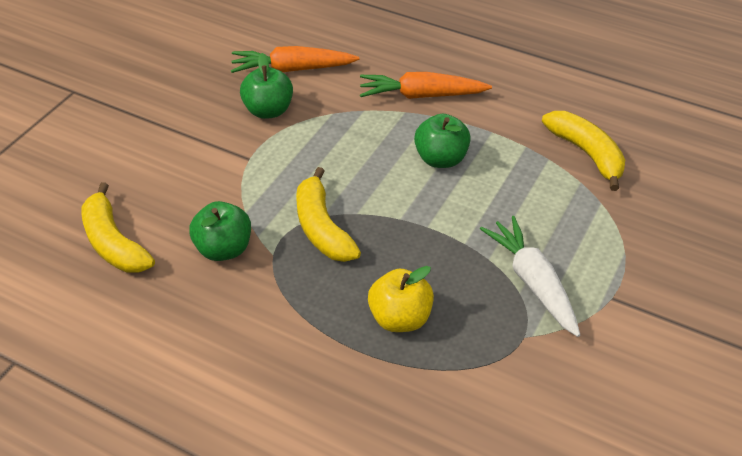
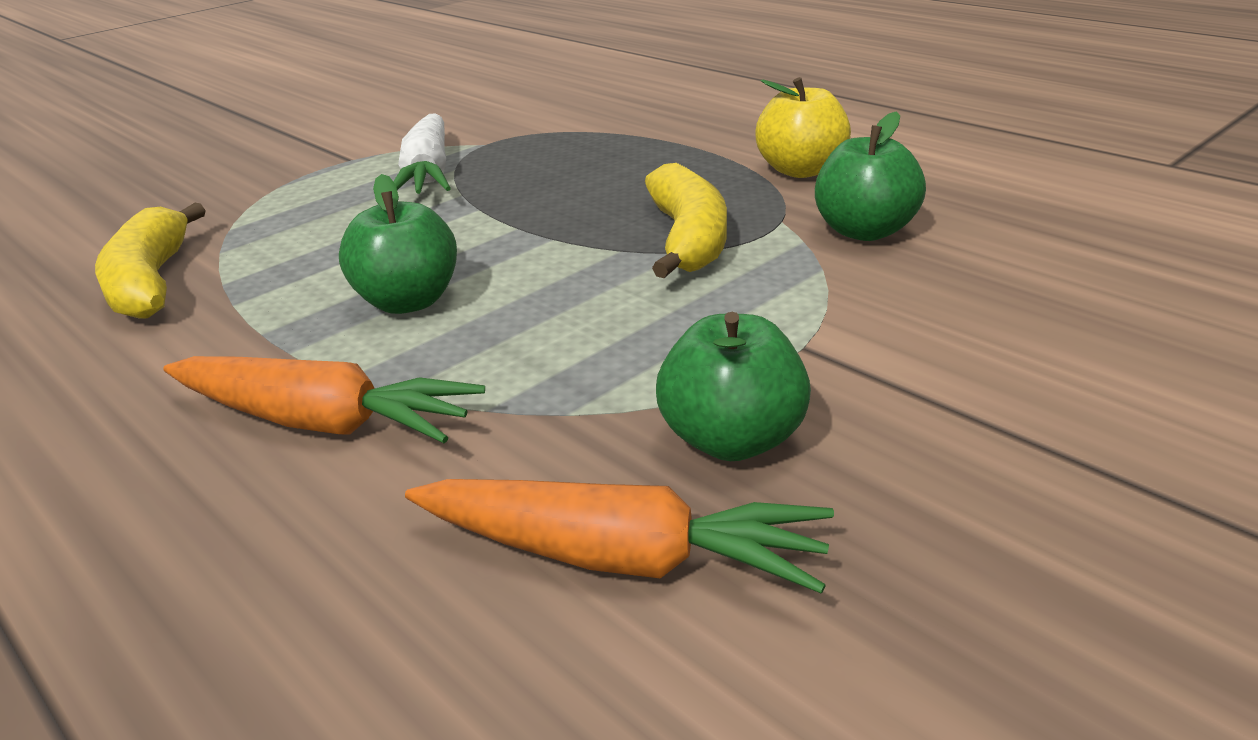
camera: 160 degrees left, 15 degrees down
yellow banana [81,182,155,273] -> none
yellow apple [368,266,434,332] -> yellow apple moved to [755,77,851,178]

